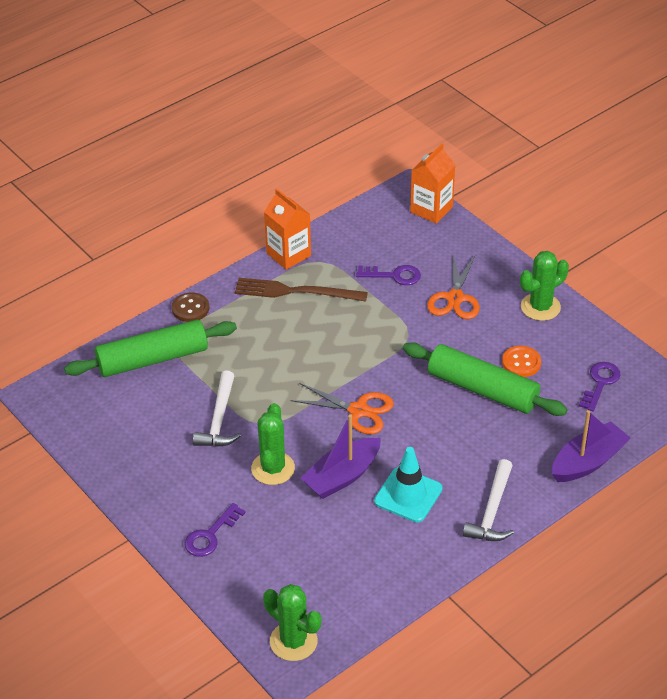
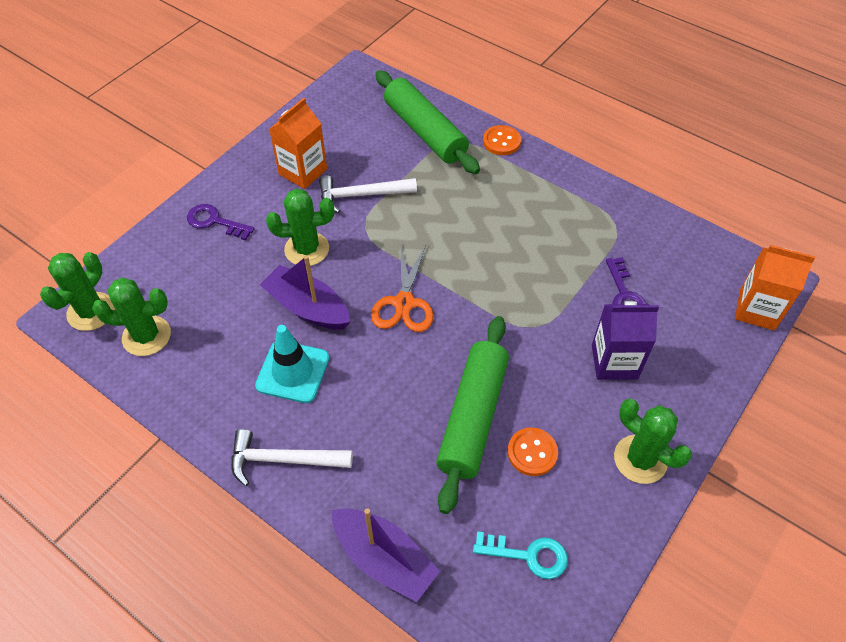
camera: 75 degrees right, 10 degrees up
brown button [172,292,209,322] -> orange button [483,125,521,155]
brown fork [235,278,368,302] -> none
orange carton [264,189,311,270] -> orange carton moved to [269,98,327,189]
orange scissors [427,254,480,319] -> purple carton [592,301,659,380]
purple key [579,362,620,411] -> turquoise key [473,531,568,579]
none -> green cactus [92,278,171,356]

